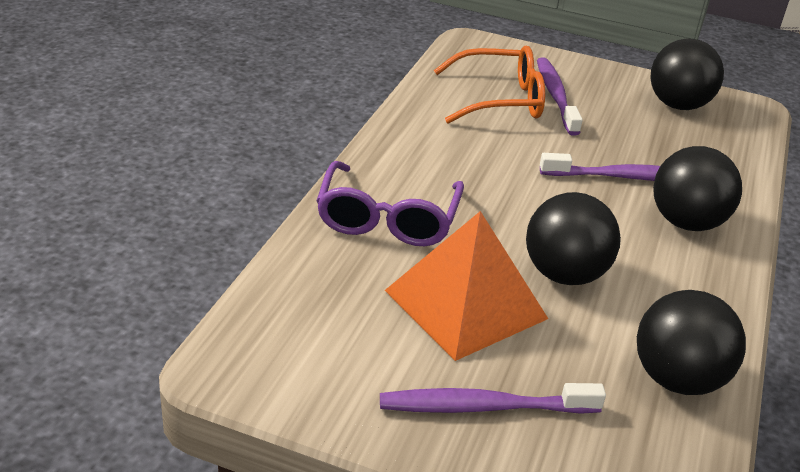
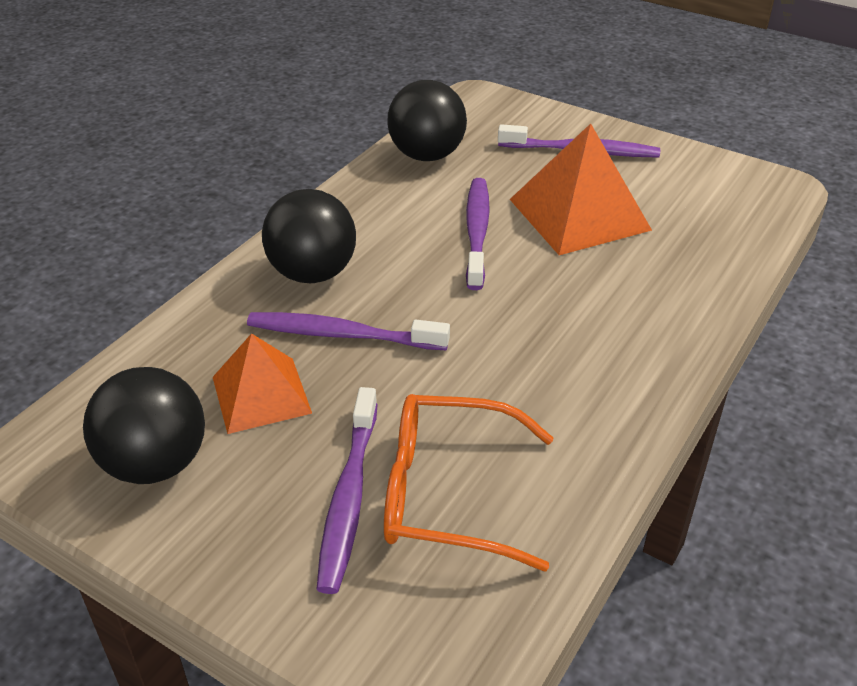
camera: 165 degrees left, 5 degrees up
purple glasses [316,161,464,246] -> none
black ball [526,192,621,285] -> purple toothbrush [466,178,490,290]
none -> orange pyramid [213,333,312,434]

